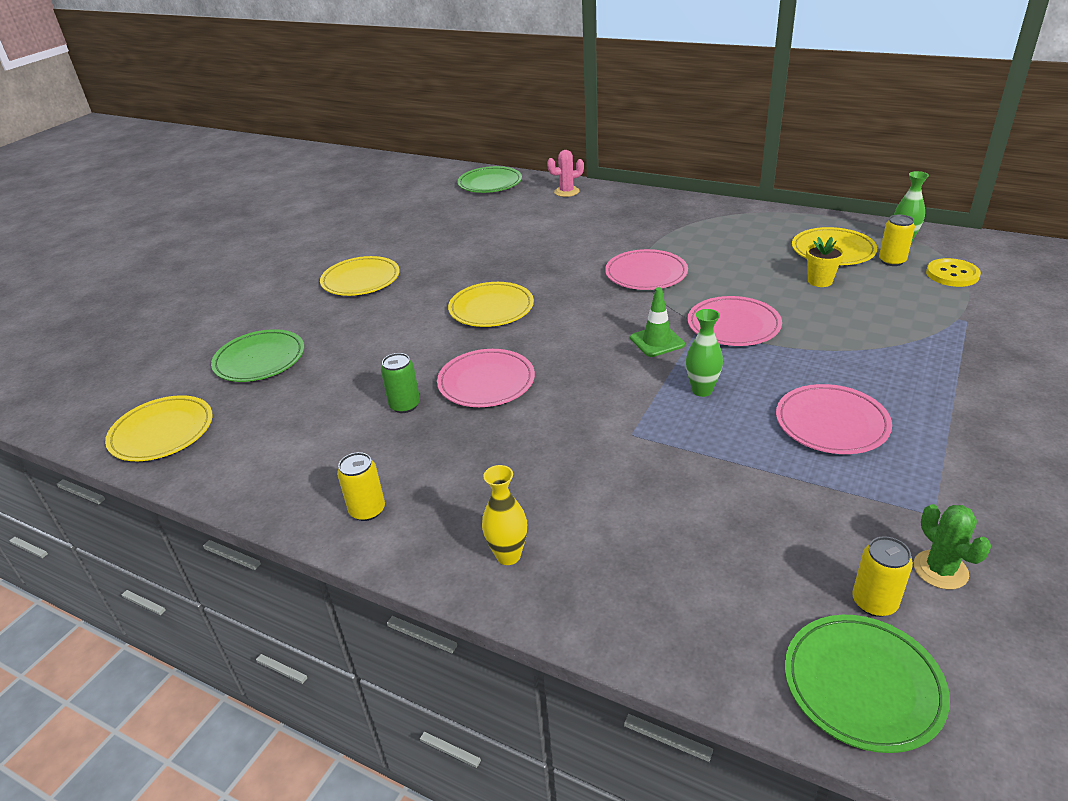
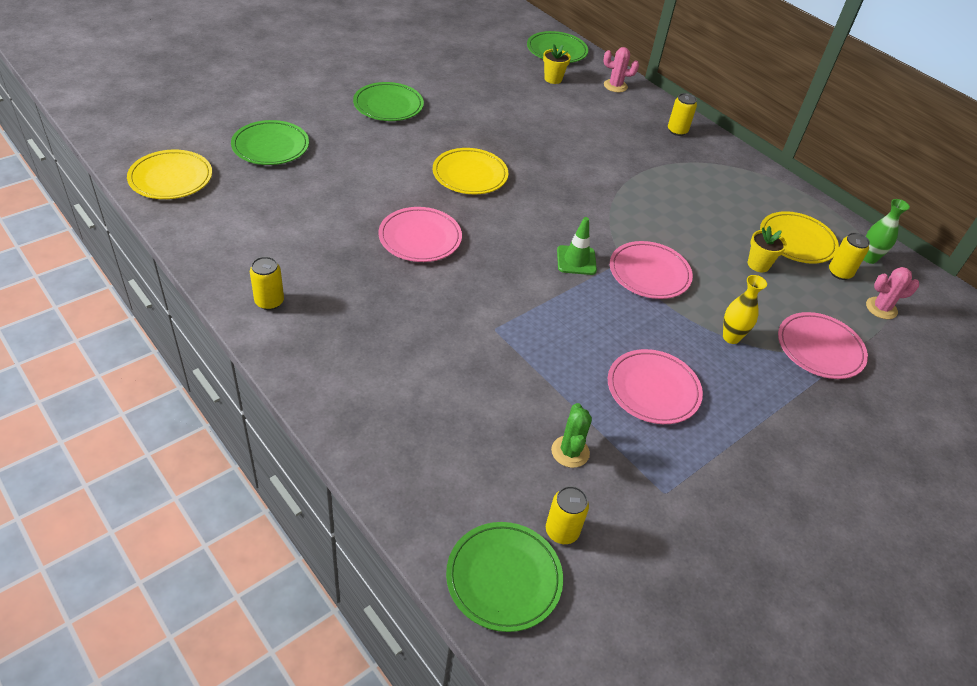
camera: 15 degrees right, 10 degrees up
yellow plate [320,256,400,296] -> green plate [353,82,424,121]
green can [381,353,420,413] -> none
yellow vase [482,465,527,565] -> yellow vase moved to [723,275,767,344]
pink plate [605,249,688,290] -> pink plate moved to [778,312,868,379]
green vase [686,309,723,397] -> none
green cactus [914,504,991,590] -> green cactus moved to [551,403,592,468]
yellow button [926,258,981,287] -> pink cactus [866,267,919,319]
none -> yellow flower pot [543,44,571,84]
none -> yellow can [668,93,697,136]

